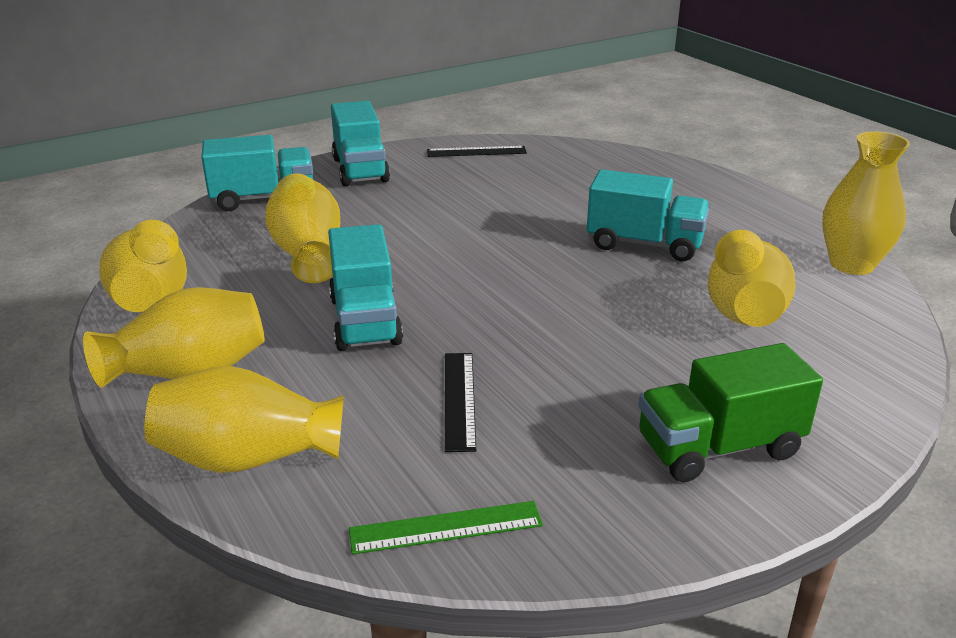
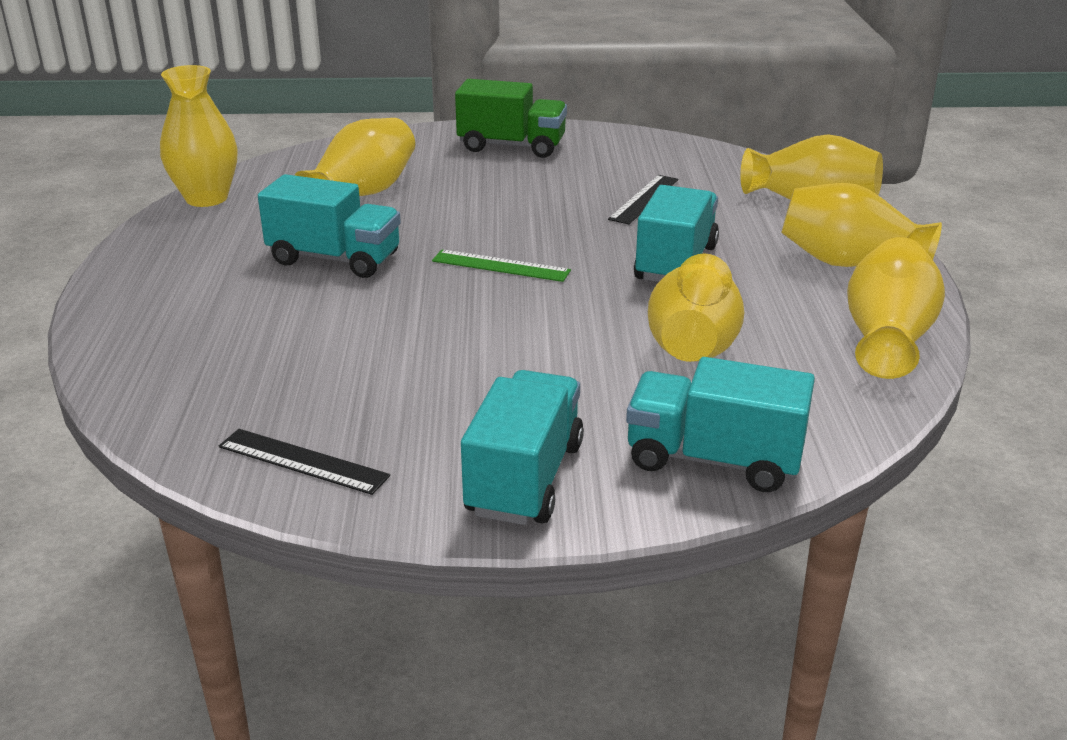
camera: 150 degrees left, 0 degrees up
green ruler [349,501,543,555] -> green ruler moved to [432,250,571,282]
turquoise truck [587,169,710,261] -> turquoise truck turned 150 degrees clockwise [258,174,401,278]

